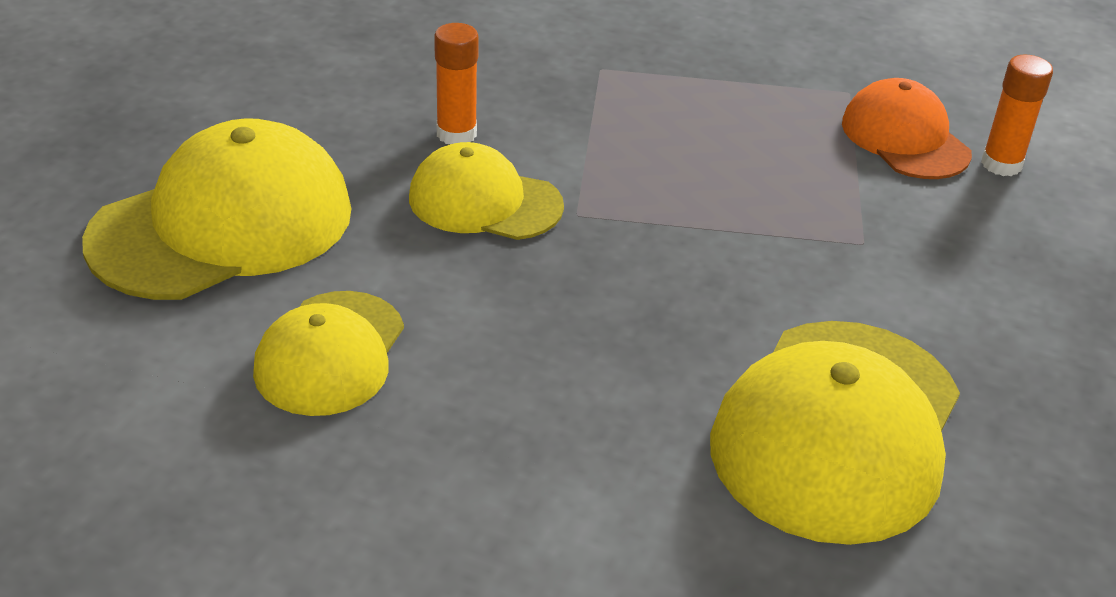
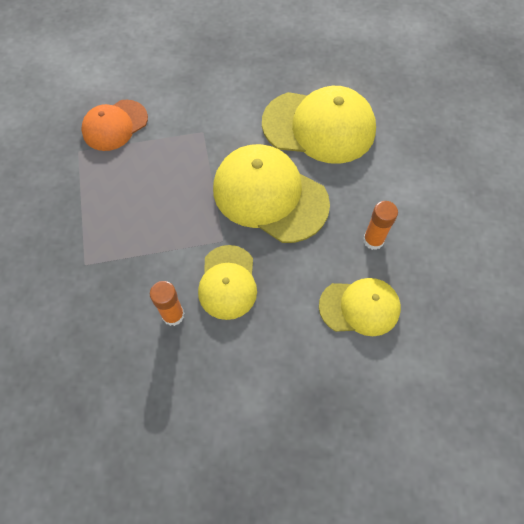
camera: 105 degrees left, 25 degrees up
yellow cap [82,118,352,300] -> yellow cap moved to [213,144,330,243]
orange glue stick [981,55,1053,176] -> orange glue stick moved to [363,201,398,250]

